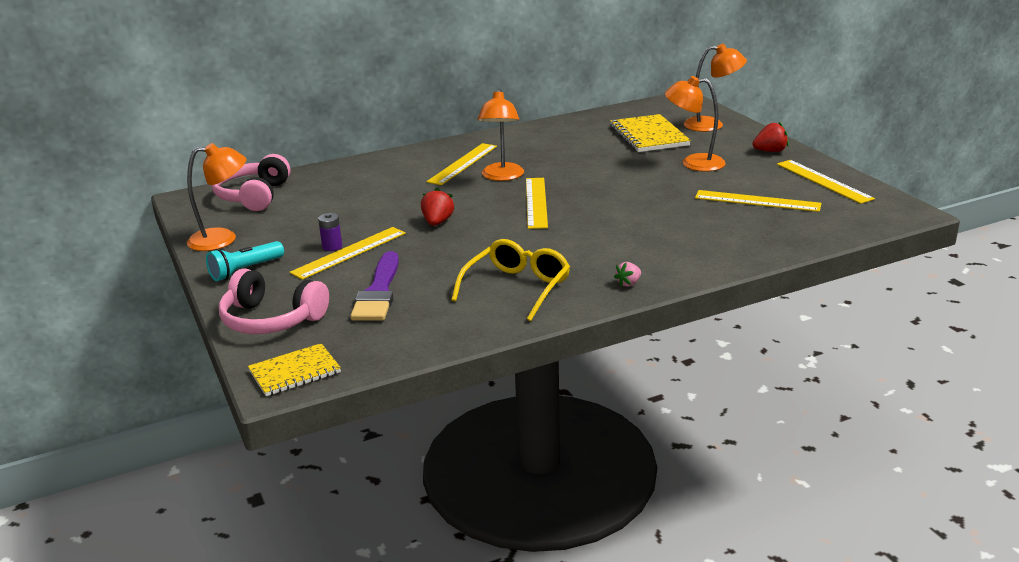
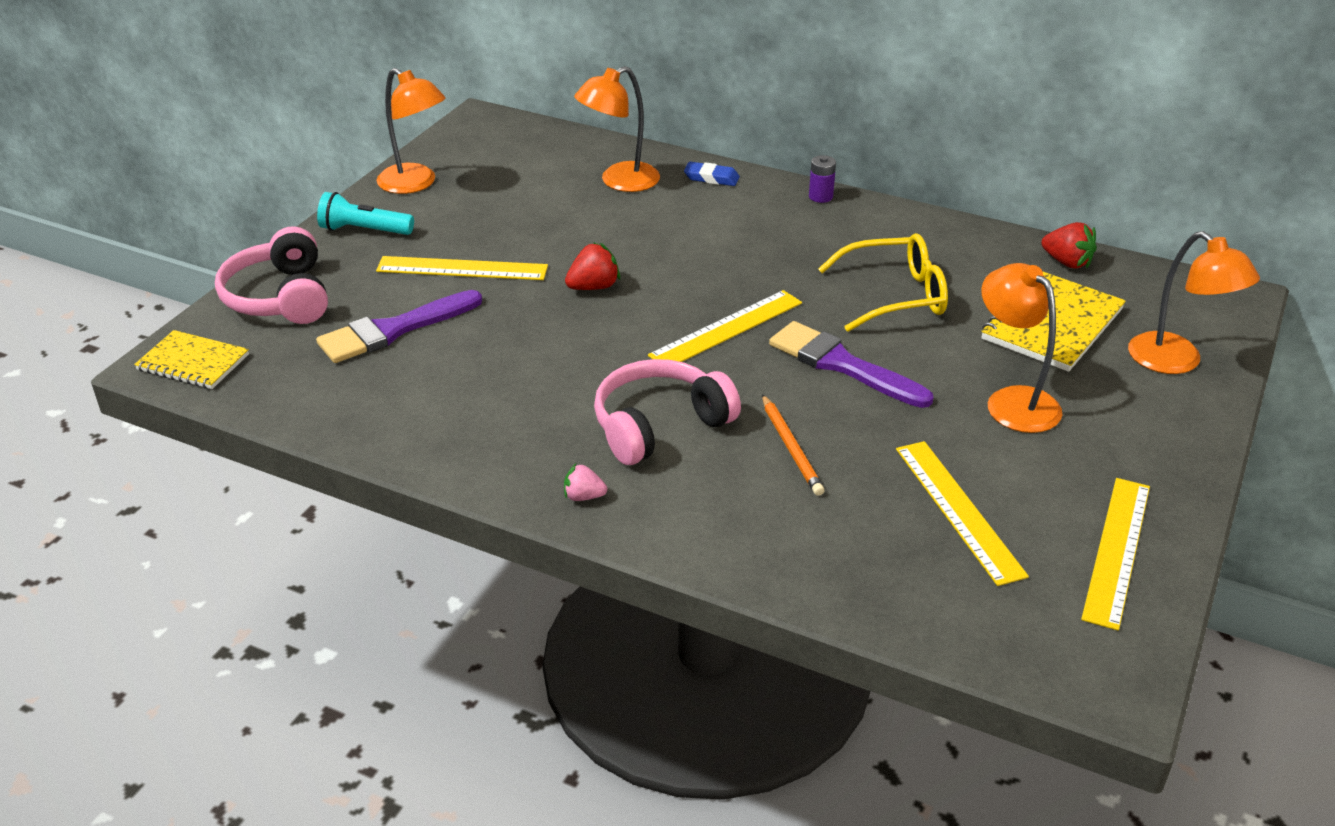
camera: 50 degrees right, 10 degrees up
pink headphones [212,154,290,211] -> pink headphones moved to [594,359,741,465]
purple battery [318,213,342,251] -> purple battery moved to [809,155,836,203]
yellow ruler [426,143,497,185] -> none
yellow glasses [451,239,570,321] -> yellow glasses moved to [818,233,948,332]
orange lamp [478,89,524,181] -> orange lamp moved to [574,66,660,192]
red strawberry [753,122,789,152] -> red strawberry moved to [1041,222,1097,269]
none -> blue eraser [684,162,740,186]
none -> orange pencil [762,394,824,496]
none -> purple brush [769,321,934,408]

